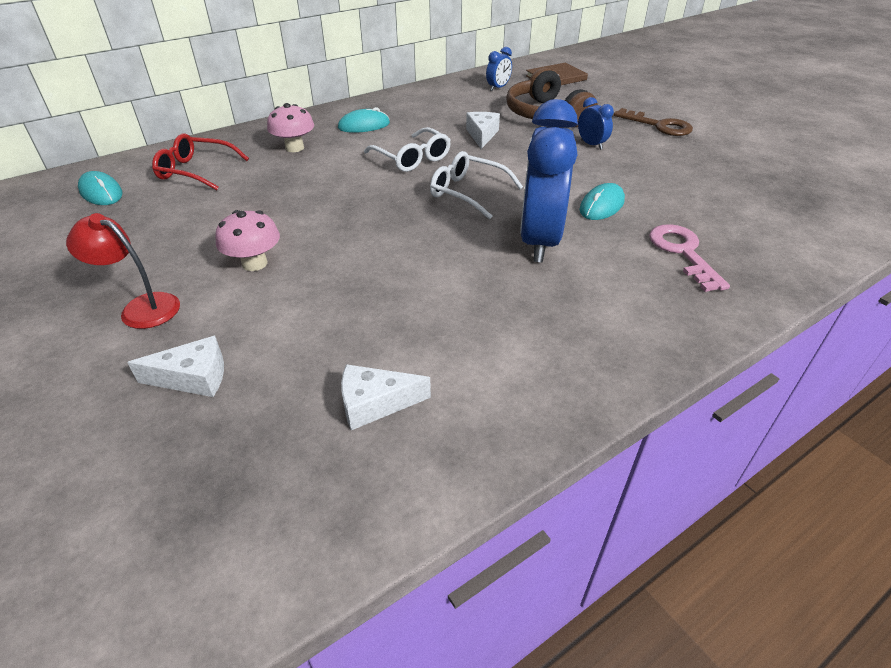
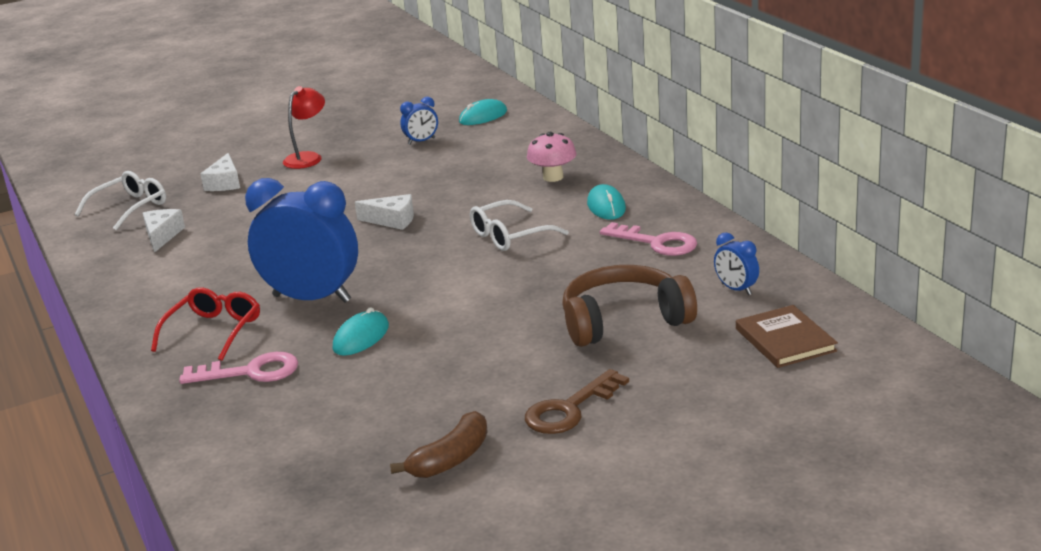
camera: 100 degrees right, 15 degrees down
red glasses [152,134,249,190] -> red glasses moved to [151,287,260,361]
pink mushroom [215,210,280,271] -> none
white glasses [430,151,523,220] -> white glasses moved to [75,171,166,231]
white cheese [466,112,500,149] -> white cheese moved to [355,194,414,230]
blue clock [578,97,614,150] -> blue clock moved to [400,97,438,145]
turquoise mouse [579,183,625,220] -> turquoise mouse turned 75 degrees clockwise [332,307,389,356]
none -> brown banana [390,411,488,478]
none -> pink key [600,222,697,256]

